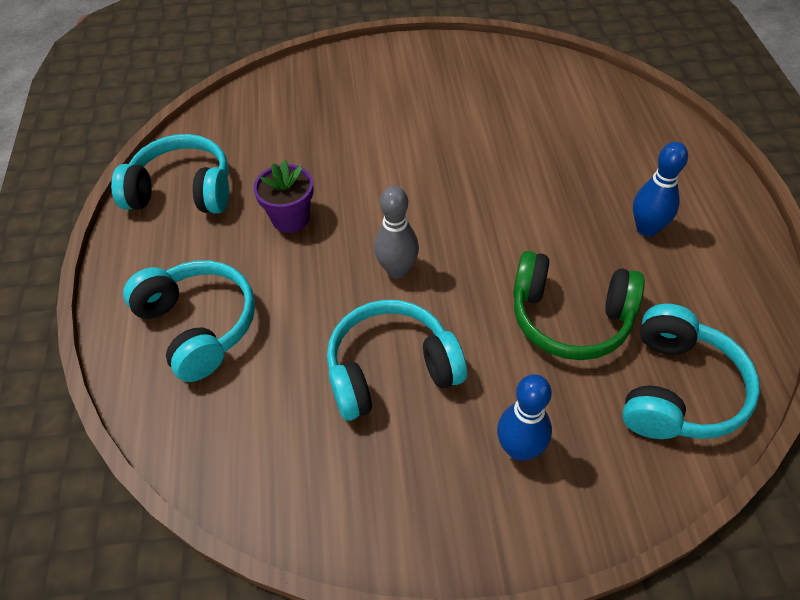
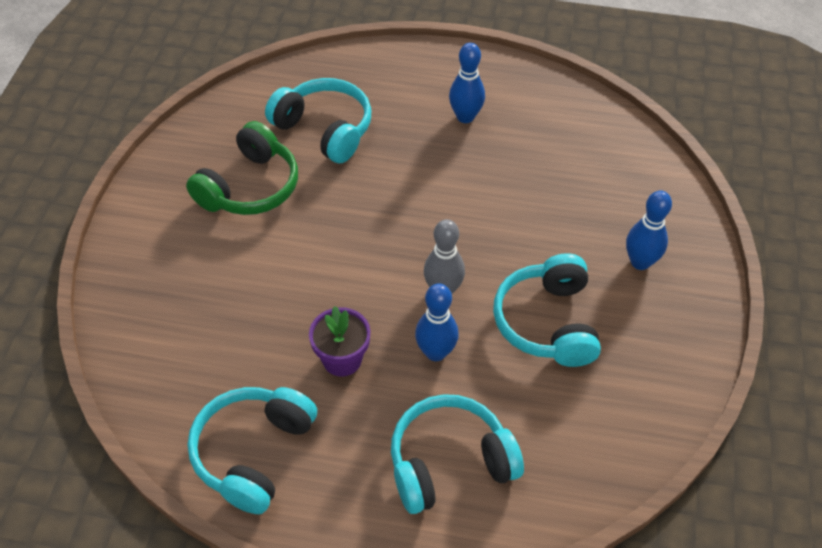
camera: 75 degrees left, 0 degrees up
green headphones [513,251,645,360] -> green headphones moved to [186,121,298,215]
turquoise headphones [622,304,760,439] -> turquoise headphones moved to [265,78,372,163]
none -> blue bowling pin [415,283,459,361]

